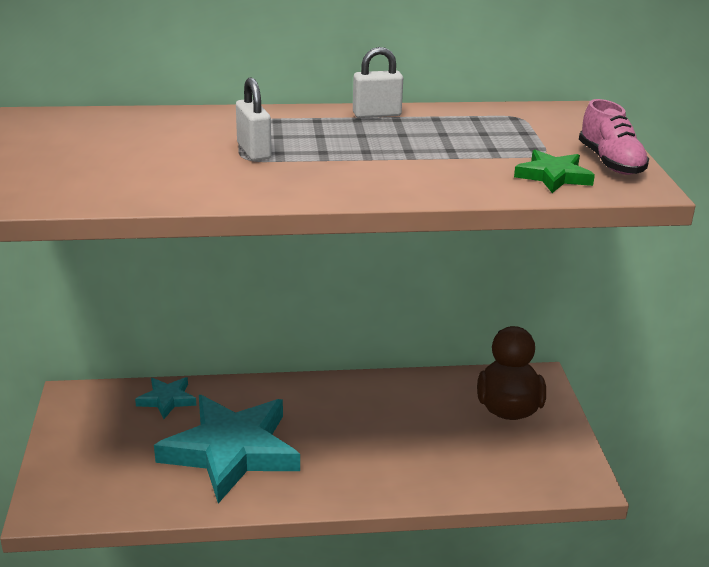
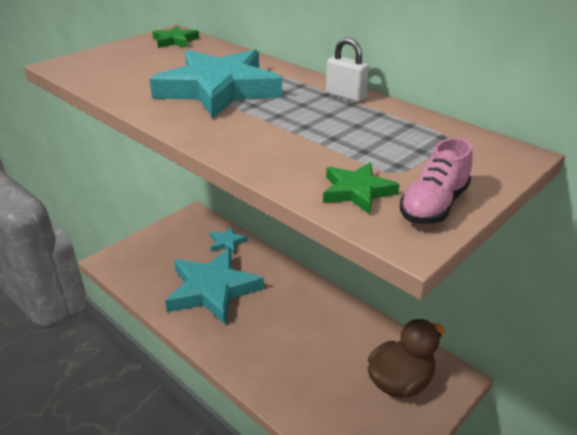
camera: 50 degrees right, 5 degrees up
white padlock [236,78,271,161] -> turquoise star [149,49,282,118]
none -> green star [152,26,199,48]

